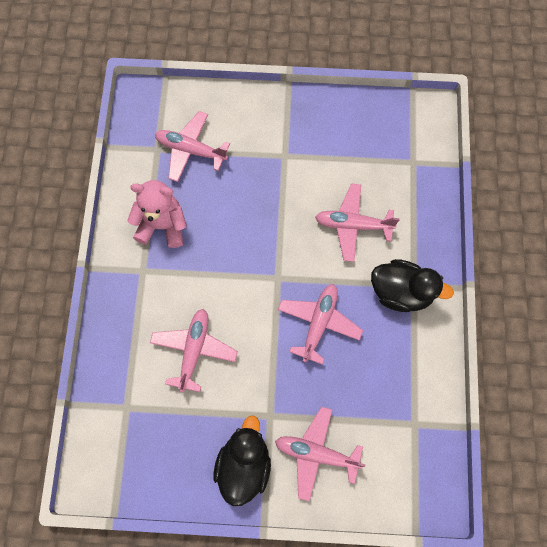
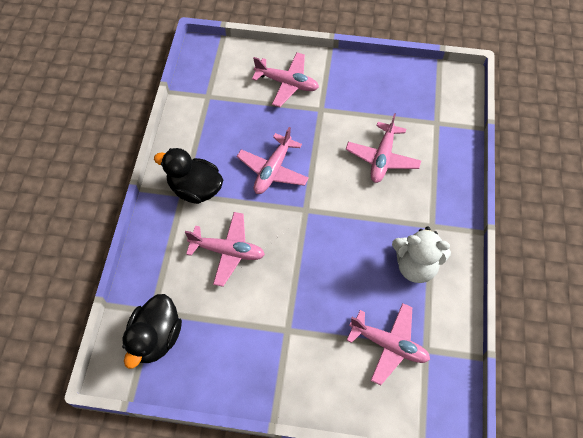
camera: 175 degrees left, 10 degrees down
pink teddy bear [127,180,187,248] -> white teddy bear [392,226,451,283]
black duck [213,415,271,506] -> black duck moved to [122,294,182,369]

